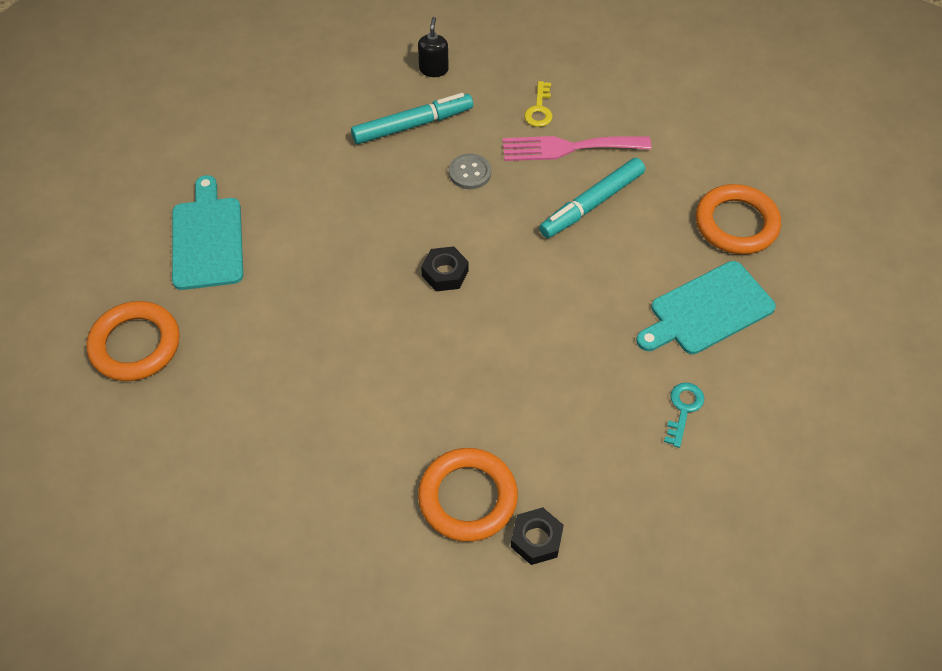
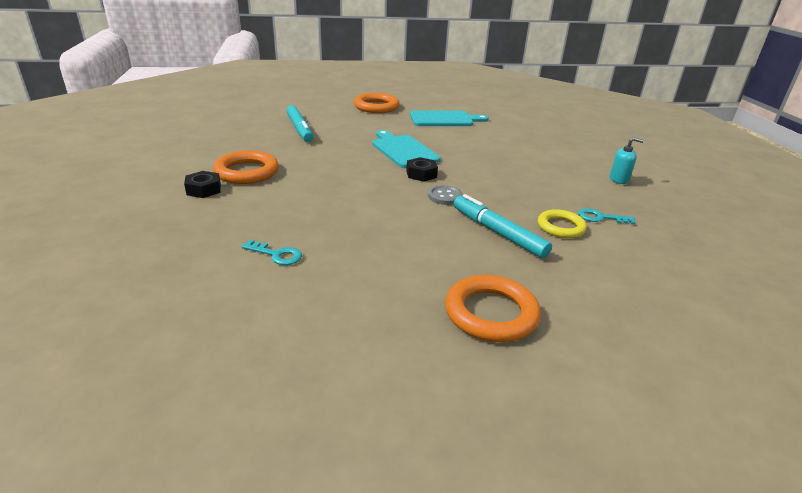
camera: 90 degrees right, 25 degrees down
turquoise marker [351,93,473,144] -> turquoise marker moved to [286,105,314,142]
black soap dispenser [418,17,449,77] -> turquoise soap dispenser [610,137,644,184]
grey button [449,154,491,189] -> grey button moved to [428,185,463,205]
pink fork [503,136,651,161] -> yellow ring [538,209,587,238]
yellow key [524,81,552,127] -> turquoise key [578,208,636,224]
turquoise cutting board [636,261,776,354] -> turquoise cutting board moved to [372,130,441,168]

